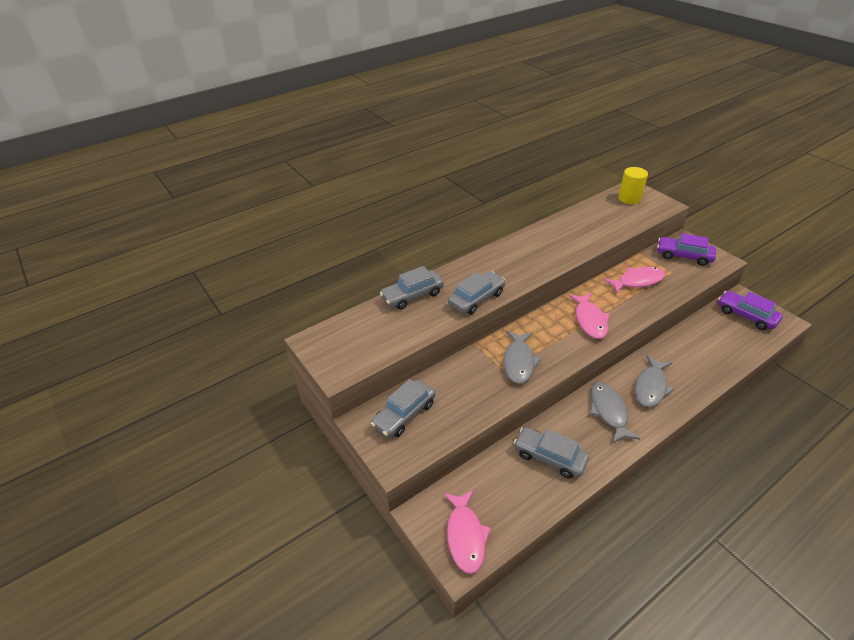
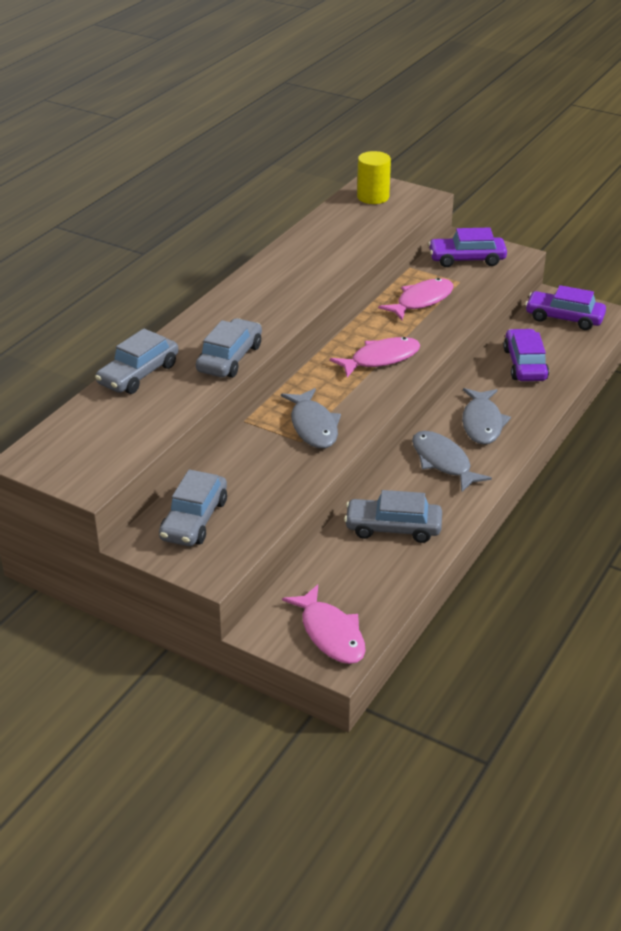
camera: 25 degrees left, 5 degrees down
pink fish [568,293,610,339] -> pink fish turned 90 degrees counterclockwise [330,337,421,377]
none -> purple car [503,329,549,381]

